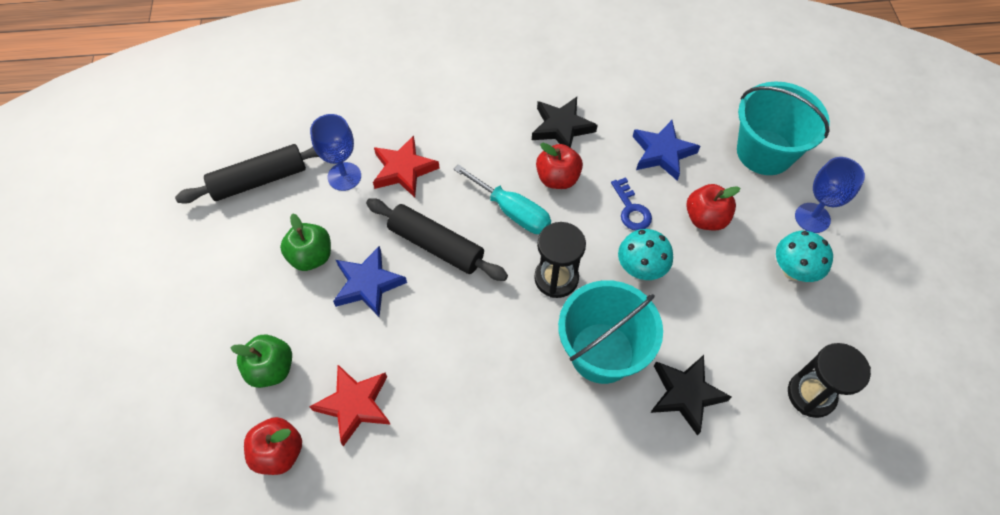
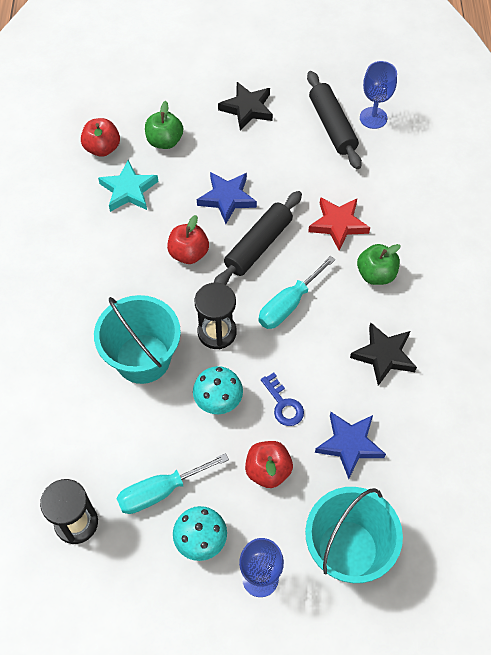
camera: 95 degrees right, 0 degrees up
green apple [280,213,331,271] -> green apple moved to [357,244,401,285]
red star [309,365,391,446] -> turquoise star [98,160,158,212]
blue goblet [310,114,361,191] -> blue goblet moved to [360,61,397,129]
red apple [536,143,583,189] -> red apple moved to [167,215,209,264]
blue key [611,177,652,230] -> blue key turned 105 degrees counterclockwise [261,373,304,426]
black star [651,355,732,436] -> black star moved to [218,82,273,130]
none -> turquoise screwdriver [116,453,229,514]

